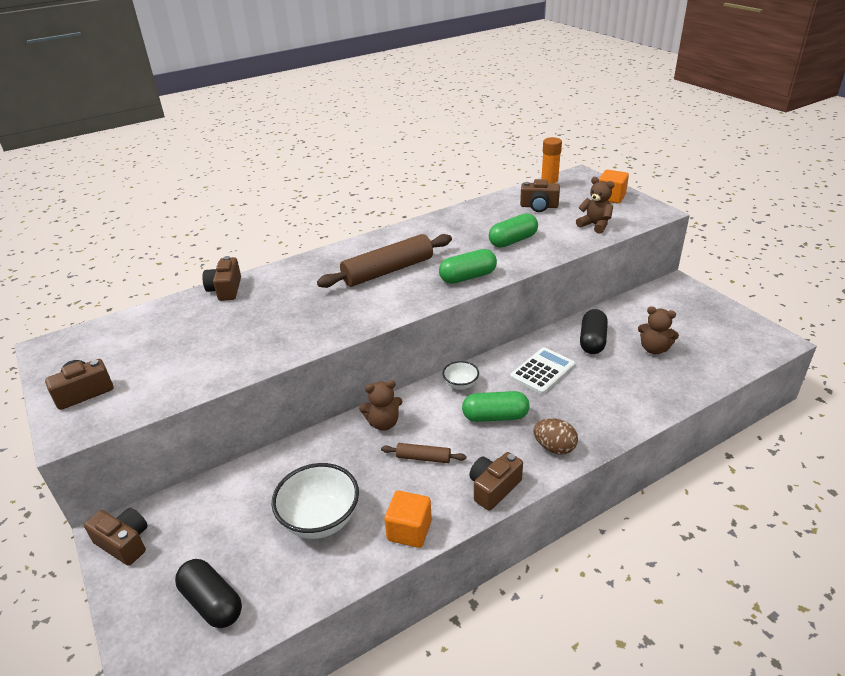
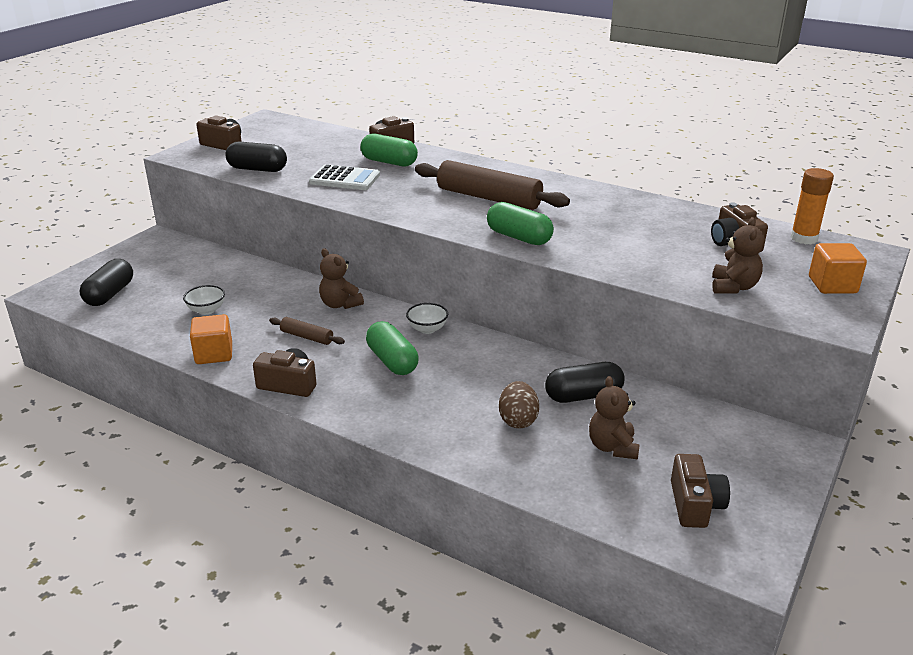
camera: 60 degrees right, 5 degrees down
brown camera [84,508,148,566] -> brown camera moved to [671,454,730,528]
white bowl [272,463,359,539] -> white bowl [183,285,225,315], size x0.53
brown rolling pin [381,443,467,463] -> brown rolling pin turned 45 degrees counterclockwise [269,317,345,345]
green capsule [489,213,538,248] -> green capsule moved to [360,134,418,167]
white calculator [510,347,575,394] -> white calculator moved to [309,164,380,190]
brown egg [533,418,578,455] -> brown egg moved to [499,381,539,428]
none -> black capsule [225,141,287,172]

